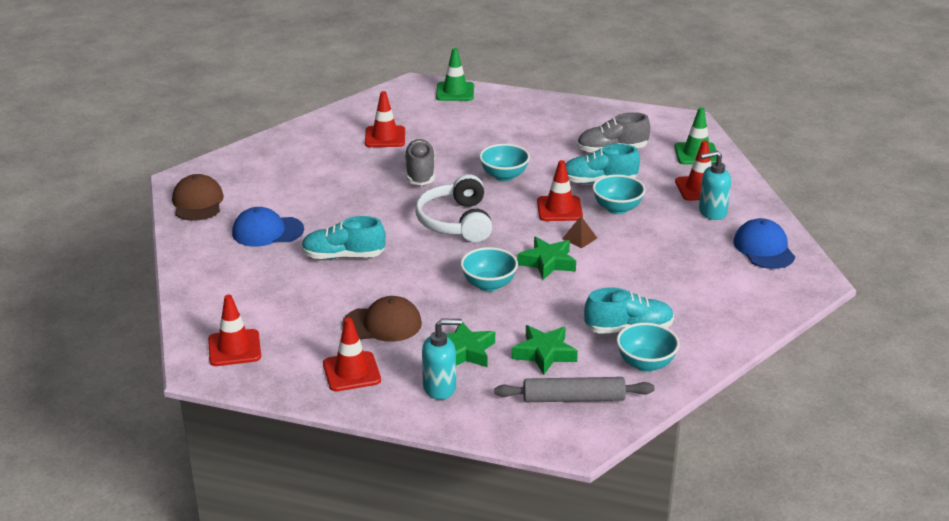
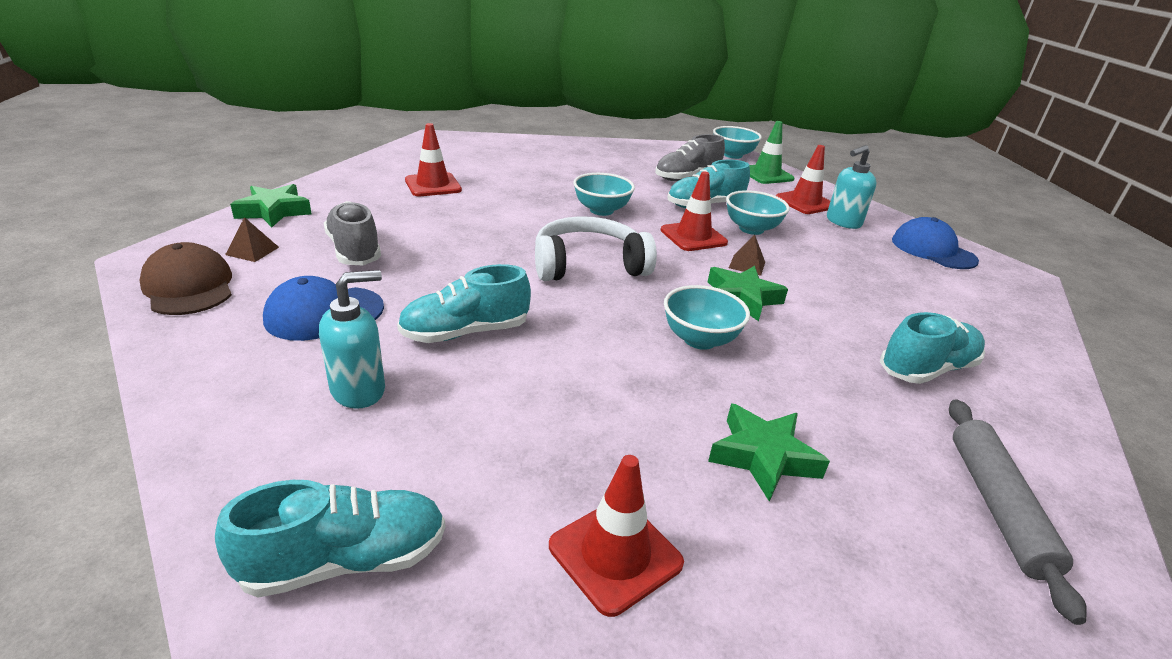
camera: 25 degrees left, 0 degrees up
red traffic cone [208,295,261,366] -> turquoise shoe [215,480,445,597]
brown cap [342,296,422,342] -> none
grey shoe [404,139,435,186] -> grey shoe moved to [324,201,381,265]
white headphones [415,174,492,242] -> white headphones turned 105 degrees clockwise [535,216,657,281]
turquoise soap dispenser [422,319,462,400] -> turquoise soap dispenser moved to [319,270,385,409]
green traffic cone [436,48,474,101] -> none
grey rolling pin [494,377,654,402] -> grey rolling pin turned 60 degrees counterclockwise [949,399,1087,625]
green star [512,325,578,375] -> green star moved to [230,184,312,227]
turquoise bowl [616,323,679,372] -> turquoise bowl moved to [713,126,762,159]
none -> brown pyramid [225,217,279,262]

